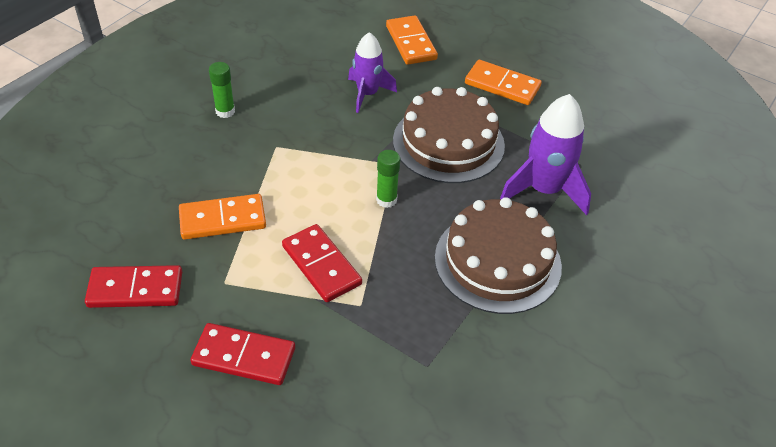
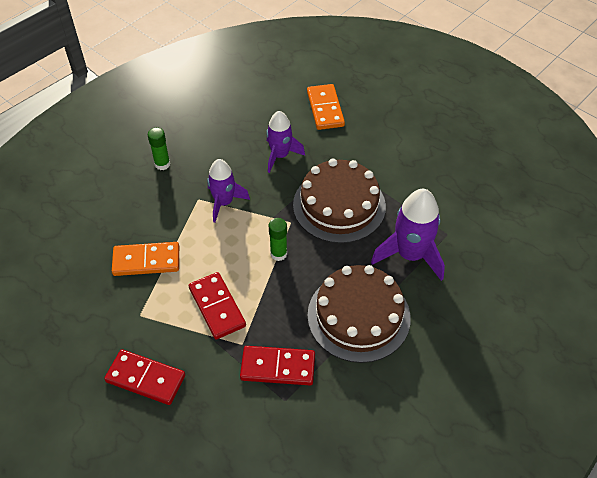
camera: 10 degrees right, 5 degrees up
red domino [85,265,182,308] -> red domino moved to [240,346,315,385]
orange domino [465,60,542,105] -> none
none -> purple rocket [207,159,250,223]

